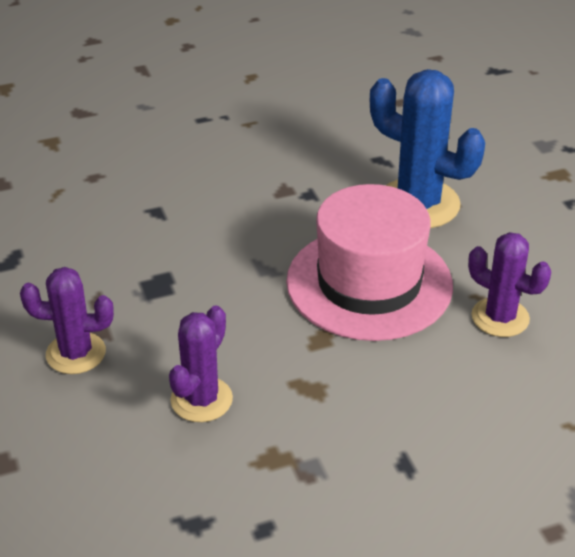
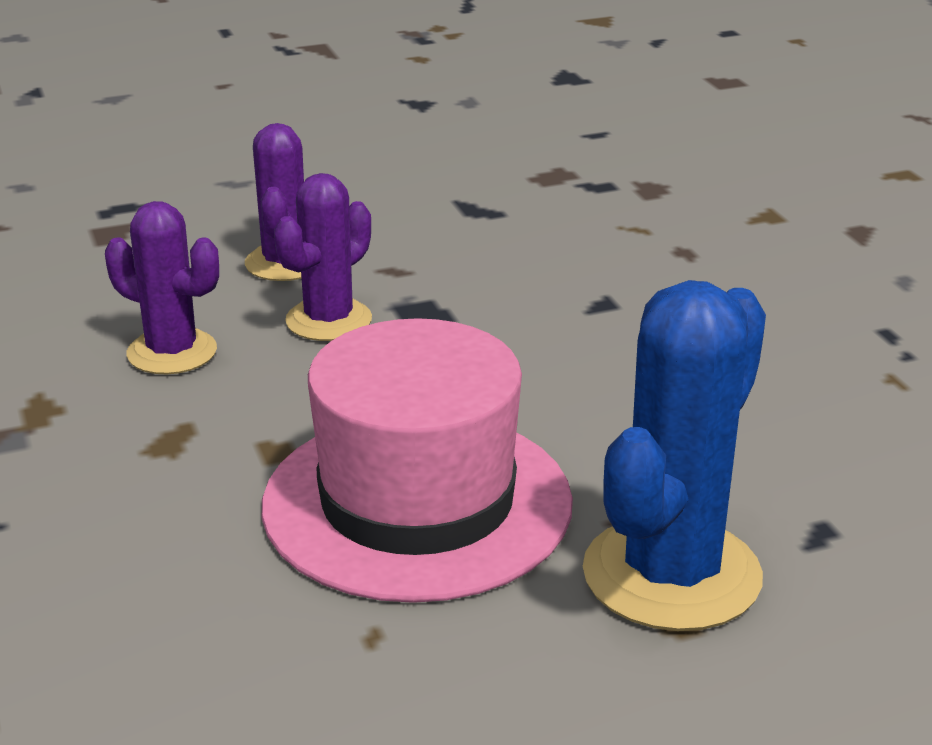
camera: 90 degrees right, 10 degrees down
purple cactus [468,232,551,337] -> purple cactus moved to [274,173,372,341]

